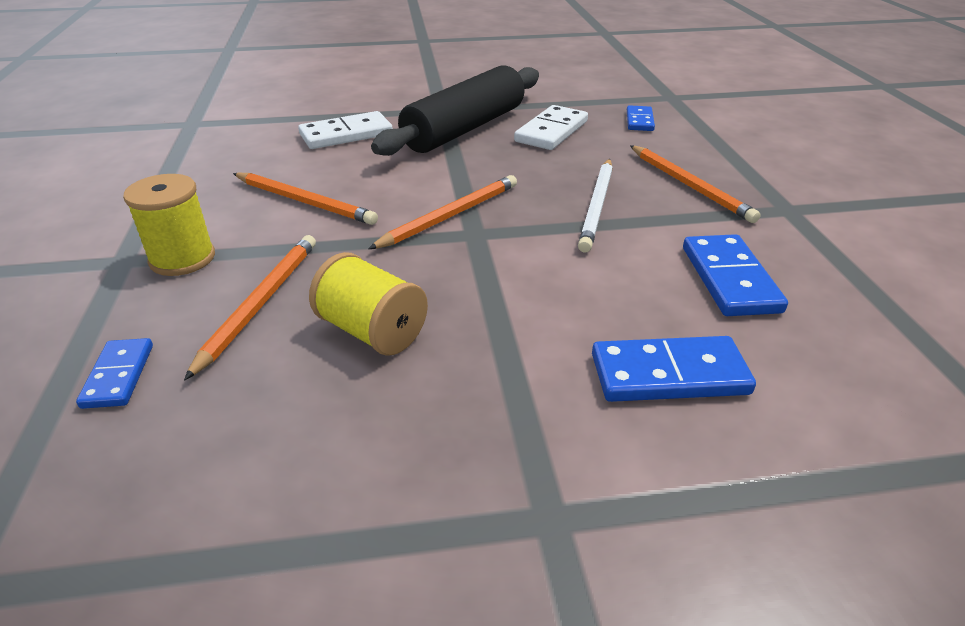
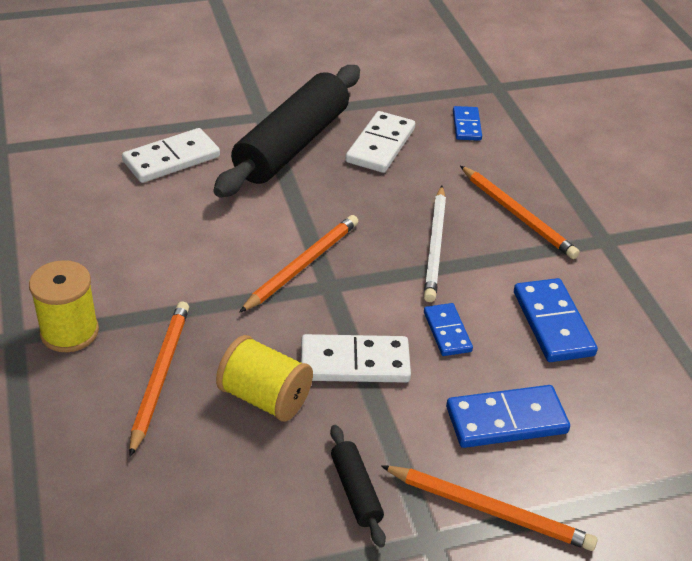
camera: 10 degrees left, 5 degrees up
blue domino [76,338,153,409] -> blue domino moved to [424,303,473,356]
orange pencil [233,173,378,225] -> orange pencil moved to [381,465,598,551]
none -> white domino [301,334,411,383]
none -> black rolling pin [330,425,386,548]

